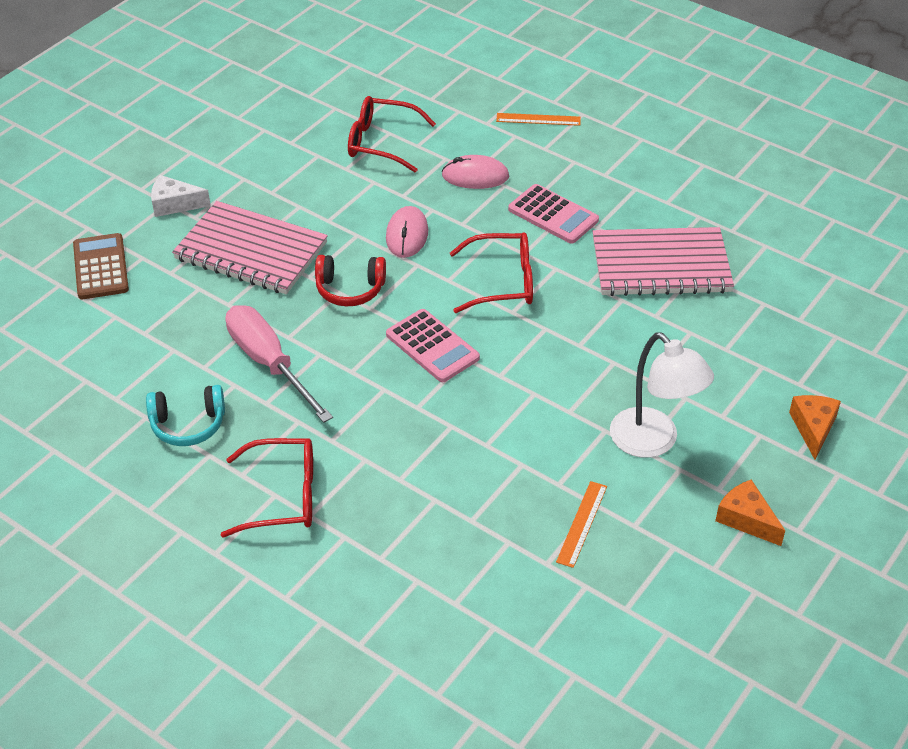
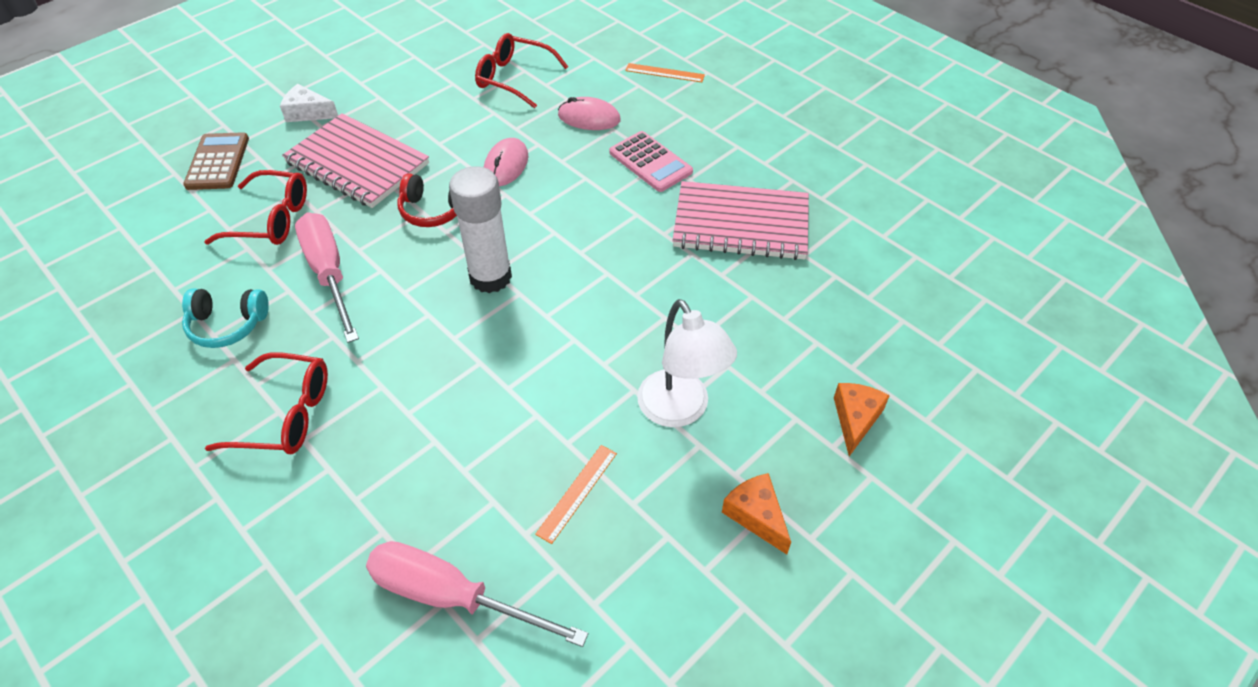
camera: 10 degrees right, 5 degrees up
pink calculator [386,309,480,382] -> white glue stick [449,166,512,293]
red glasses [450,232,533,313] -> red glasses moved to [204,170,307,245]
none -> pink screwdriver [366,541,588,647]

